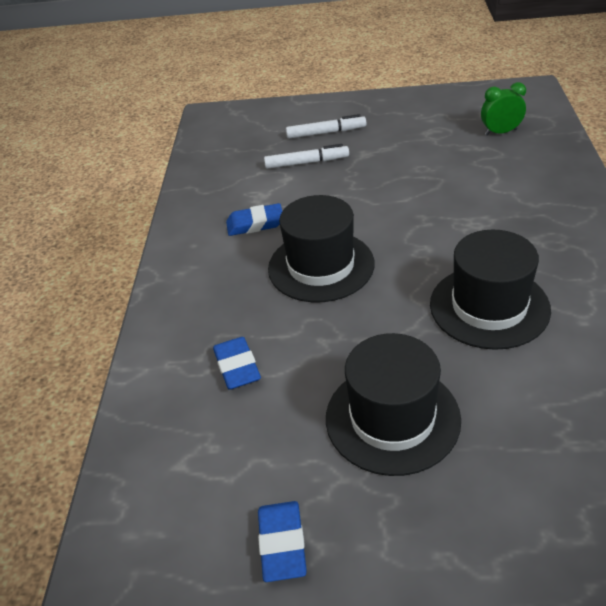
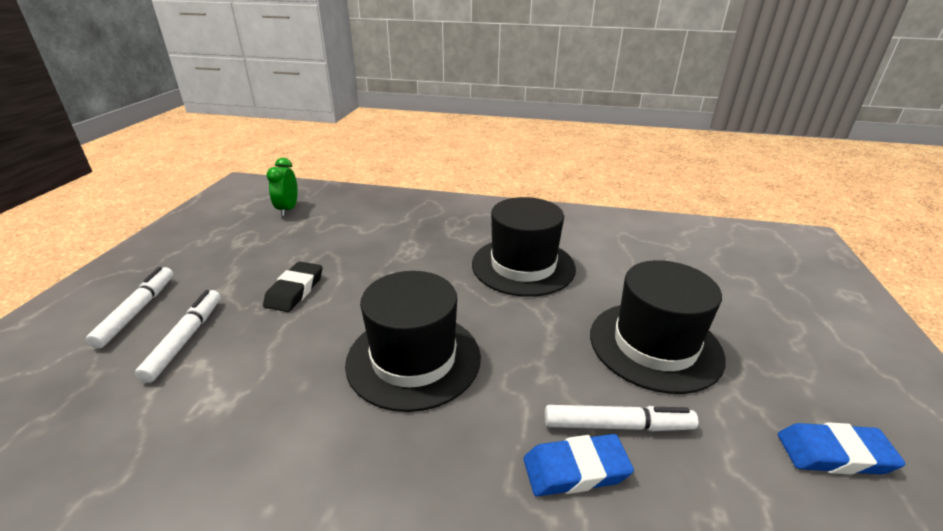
camera: 85 degrees left, 10 degrees down
blue eraser [226,203,282,236] -> none
none -> black eraser [263,262,323,312]
none -> white marker [545,405,698,432]

